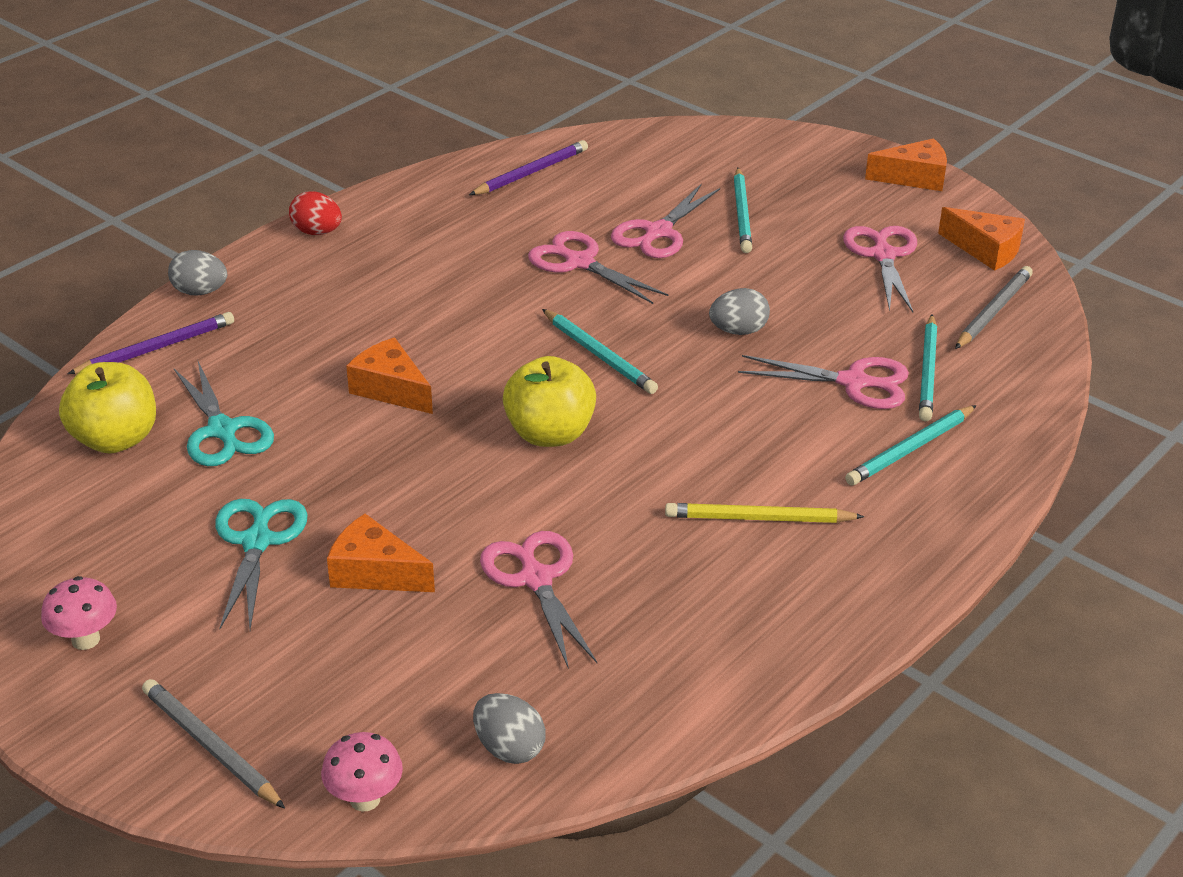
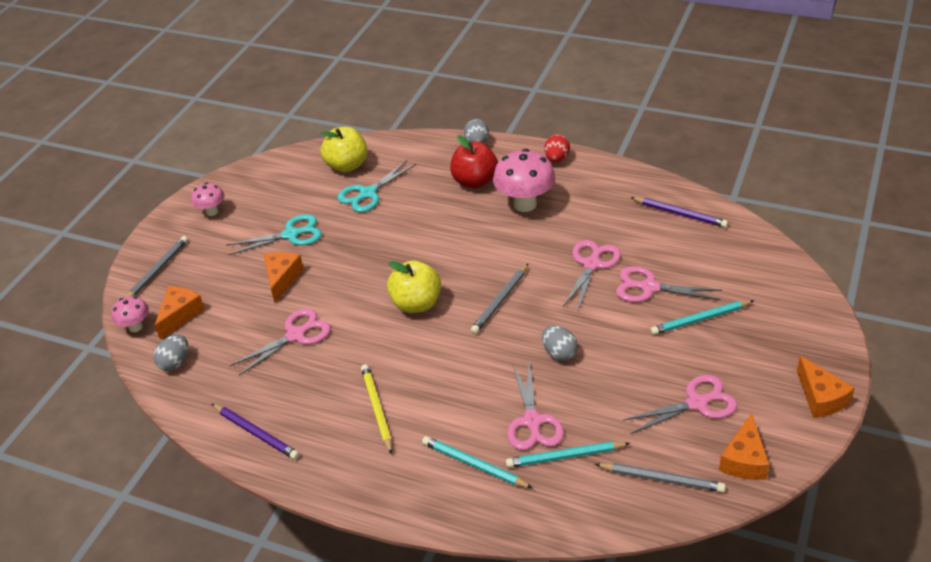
camera: 75 degrees right, 5 degrees up
purple pencil [67,312,234,374] -> purple pencil moved to [212,404,300,460]
orange cheese [346,338,433,414] -> orange cheese moved to [155,286,205,340]
turquoise pencil [542,309,658,394] -> grey pencil [471,264,528,334]
none -> red apple [450,135,498,189]
none -> pink mushroom [493,149,555,212]

